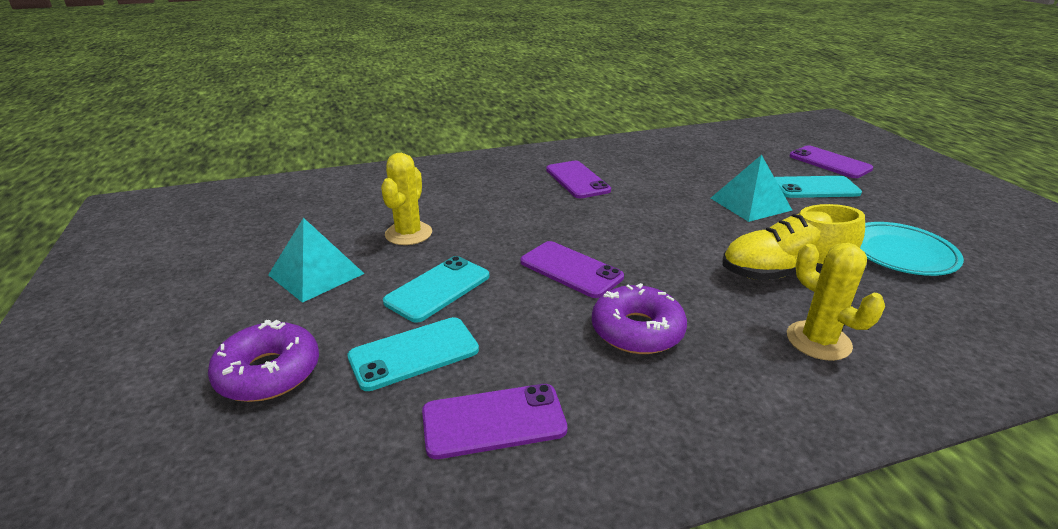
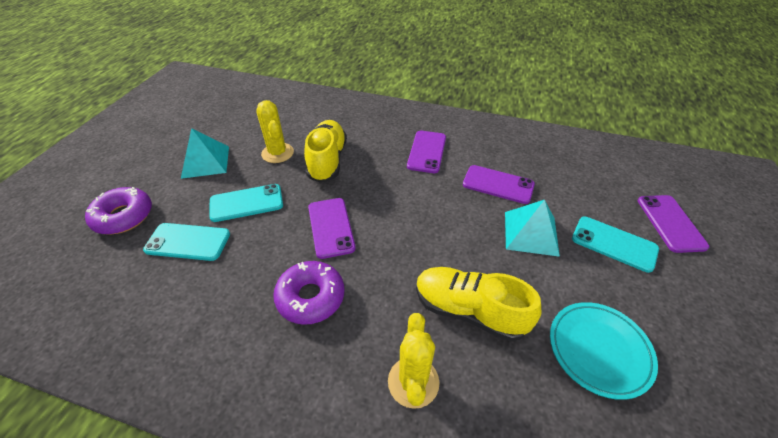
camera: 35 degrees right, 15 degrees up
yellow cactus [381,153,432,245] -> yellow cactus turned 75 degrees counterclockwise [256,100,294,163]
purple phone [422,384,567,459] -> purple phone moved to [463,165,535,204]
none -> yellow shoe [304,120,347,183]

